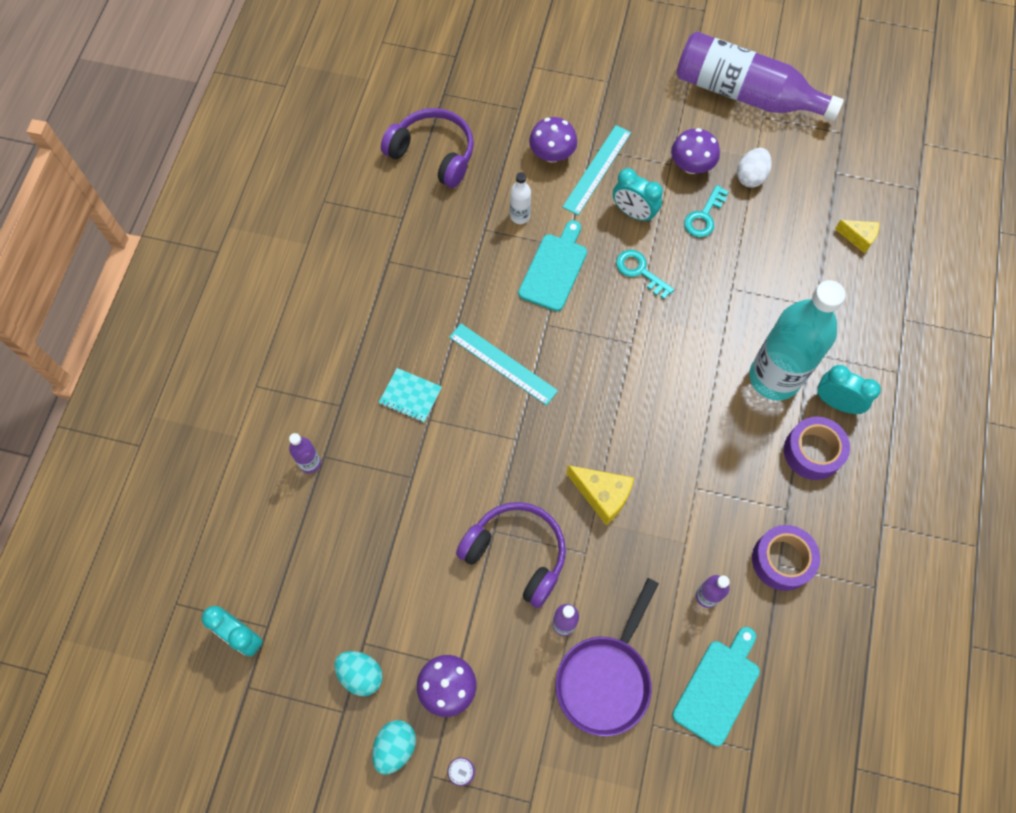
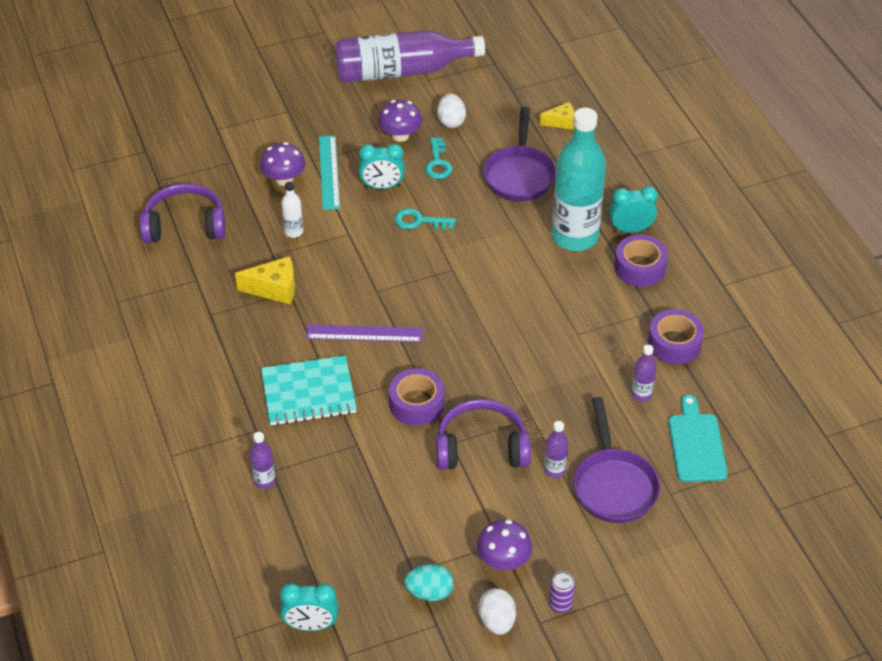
camera: 35 degrees left, 20 degrees down
turquoise egg [372,720,416,775] -> white egg [478,588,516,635]
turquoise notebook [379,368,442,422] -> turquoise notebook [261,355,357,426], size x1.78
turquoise ruler [449,323,558,405] -> purple ruler [306,324,423,342]
turquoise cutting board [518,220,587,311] -> none
yellow cheese [566,465,634,525] -> yellow cheese moved to [235,256,295,305]
none -> purple tape [389,368,444,426]
none -> purple pan [483,107,556,202]

